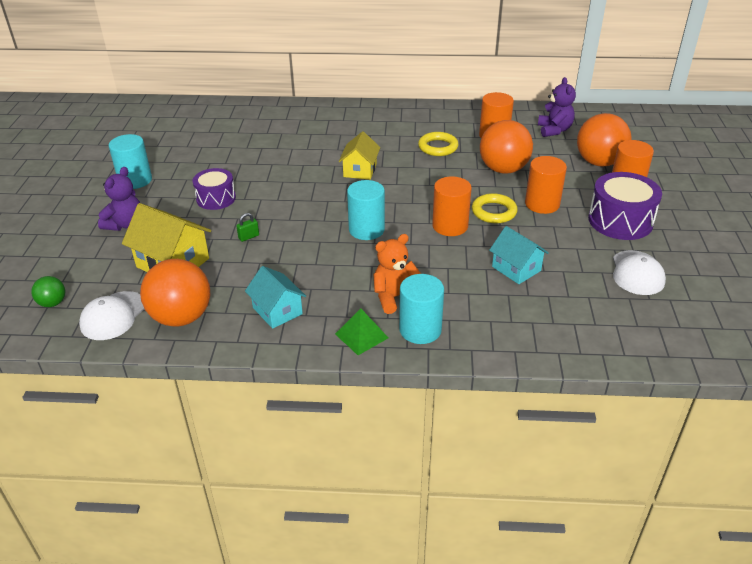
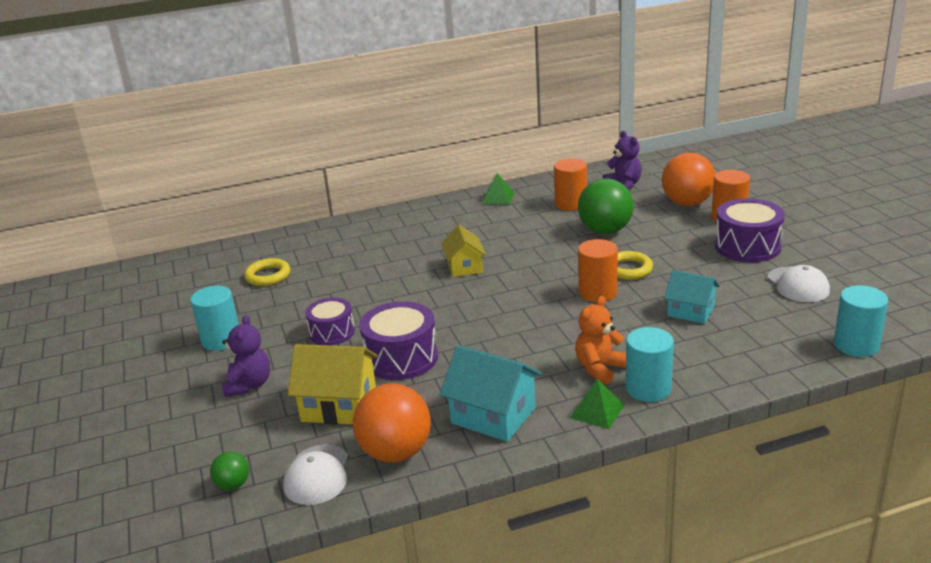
camera: 20 degrees left, 10 degrees down
green padlock [236,213,259,242] -> purple drum [359,301,438,380]
turquoise house [245,266,306,329] -> turquoise house [440,345,542,442], size x1.50
turquoise cylinder [347,180,385,240] -> turquoise cylinder moved to [834,285,888,357]
yellow ring [418,132,458,156] -> yellow ring moved to [244,258,290,286]
orange ball [480,120,533,174] -> green ball [578,178,634,234]
orange cylinder [525,156,567,214] -> none
none -> green pyramid [482,173,515,205]

